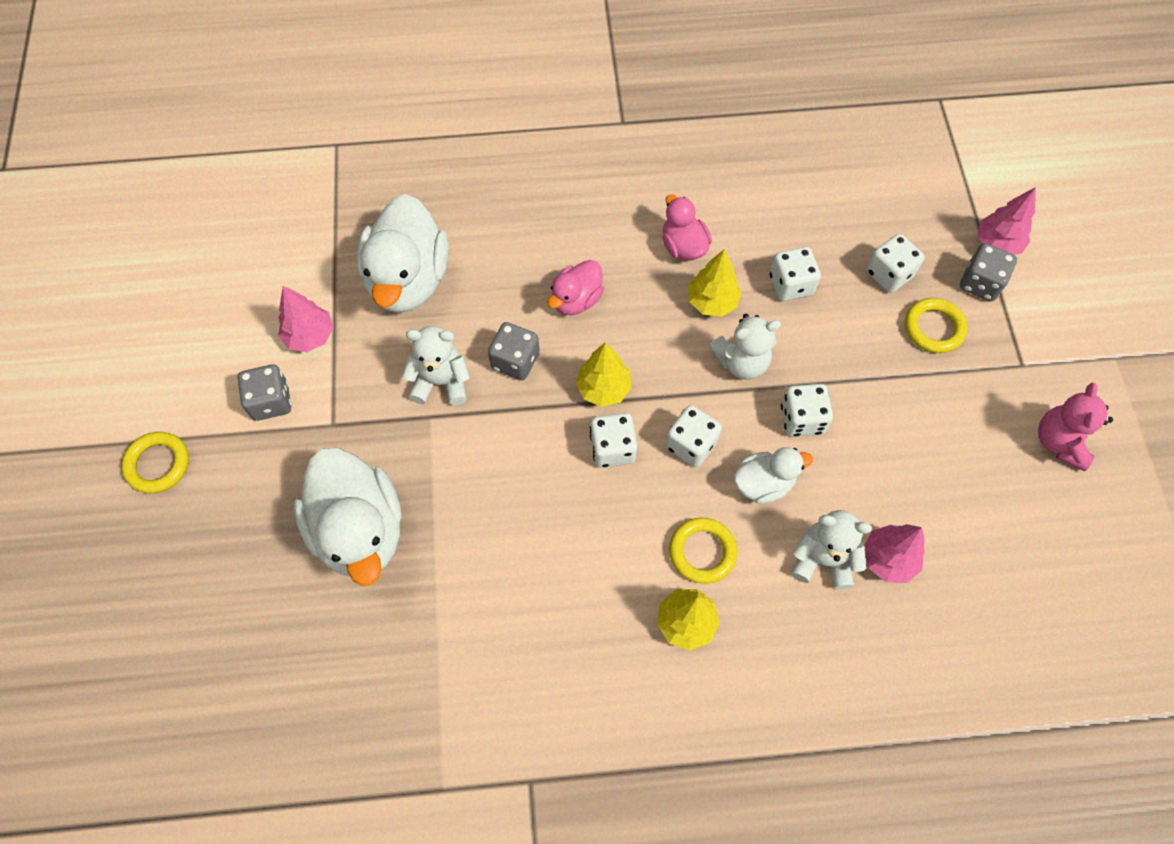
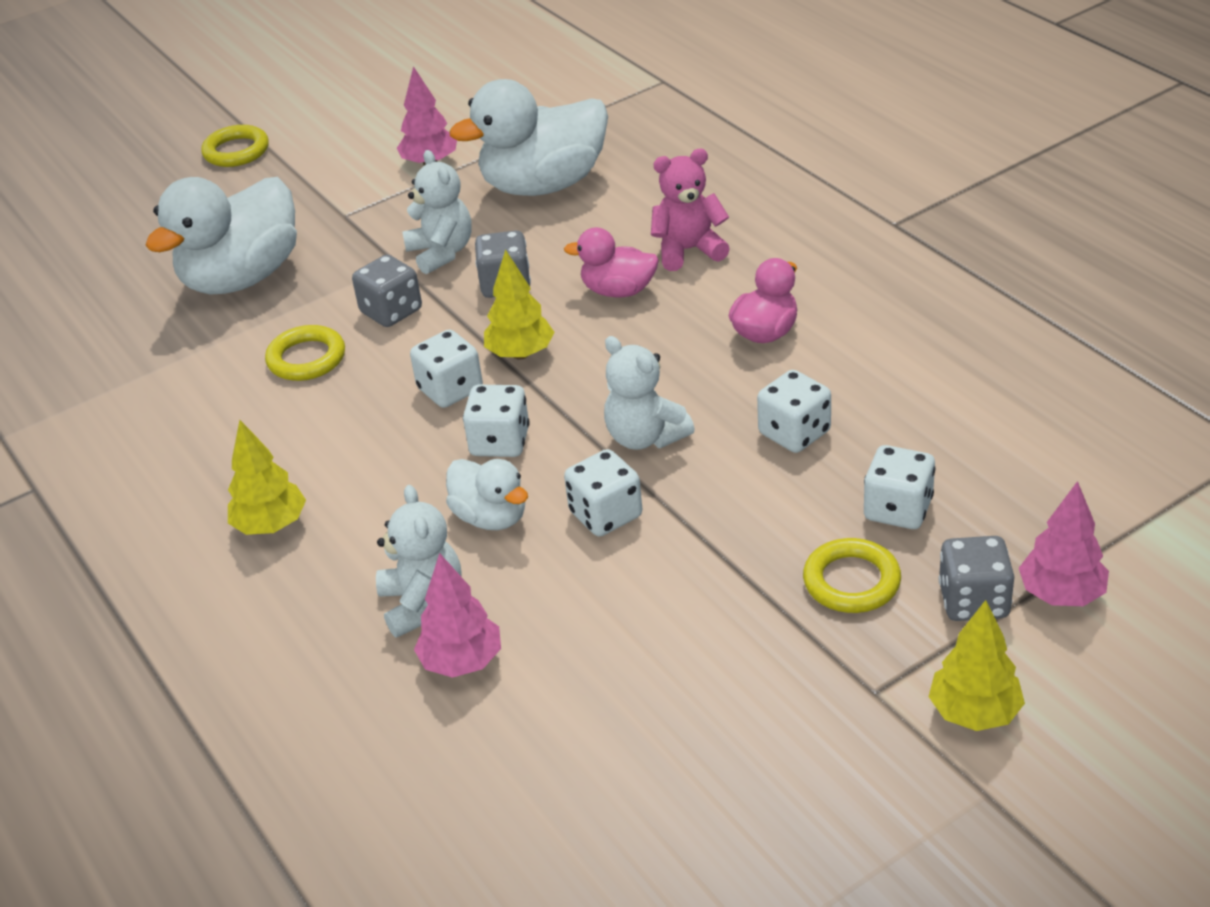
camera: 65 degrees right, 25 degrees down
grey dice [238,364,291,421] -> grey dice moved to [352,255,422,327]
yellow ring [669,518,737,584] -> yellow ring moved to [265,325,345,381]
yellow tree [688,249,742,317] -> yellow tree moved to [929,600,1025,731]
pink teddy bear [1038,382,1113,471] -> pink teddy bear moved to [651,149,730,271]

